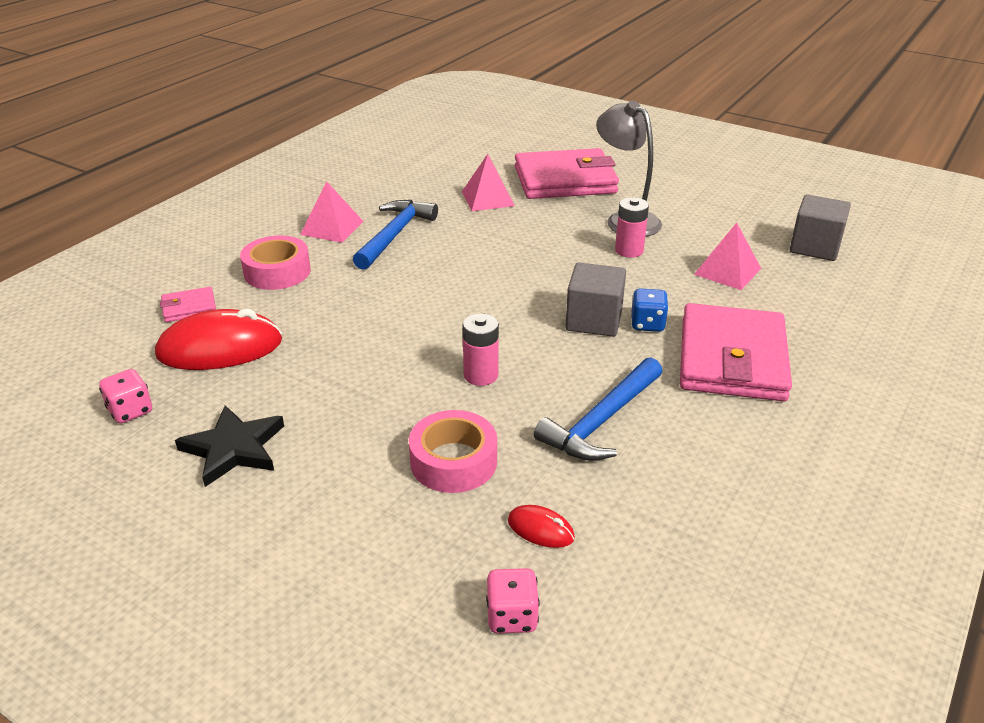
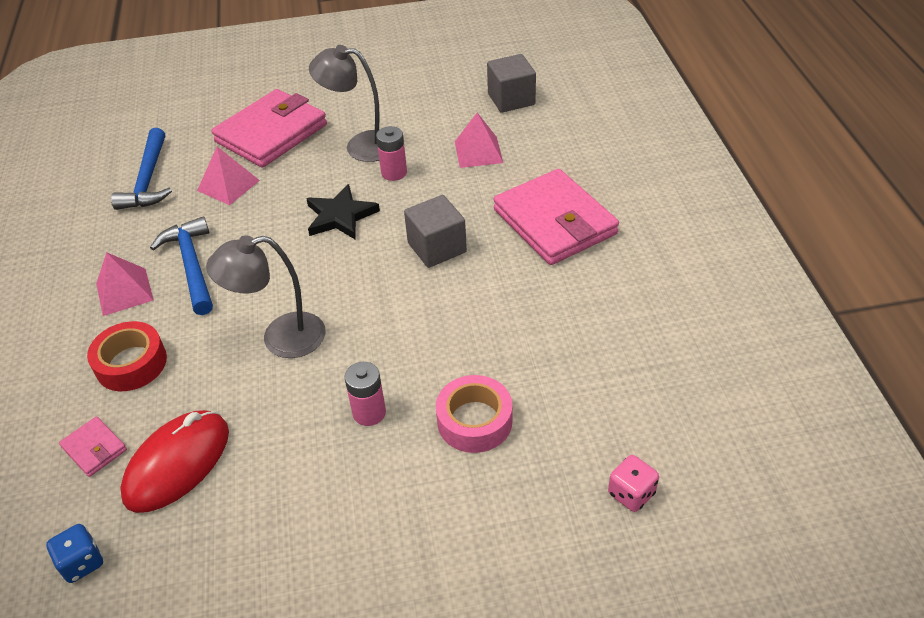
camera: 40 degrees left, 10 degrees up
pink dice [99,369,152,423] -> none
pink wallet [160,287,216,322] -> pink wallet turned 75 degrees counterclockwise [59,417,127,477]
black star [175,405,284,487] -> black star moved to [306,184,380,239]
pink tape [240,235,311,290] -> red tape [87,321,167,391]
pink battery [462,313,499,386] -> pink battery moved to [345,362,386,426]
red mouse [508,505,575,548] -> none
blue hammer [534,357,662,461] -> blue hammer moved to [111,128,172,210]
blue dice [631,288,669,332] -> blue dice moved to [46,524,103,583]
none -> grey lamp [206,235,326,358]

